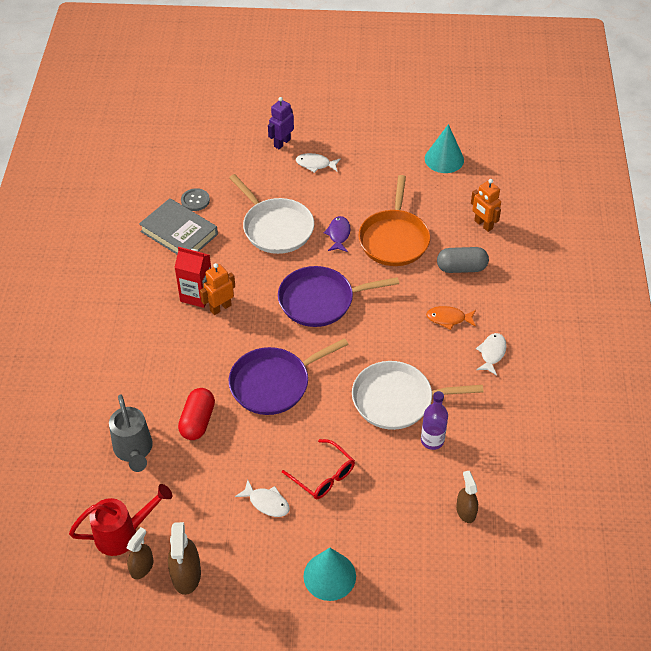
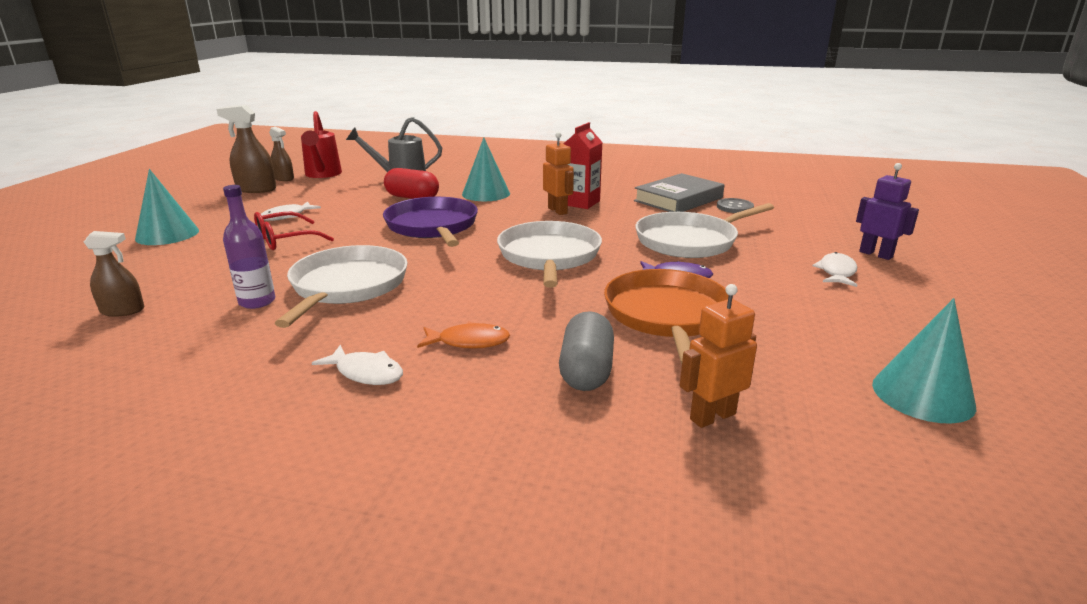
camera: 100 degrees right, 25 degrees down
purple pan [278,266,399,327] -> white pan [497,221,602,288]
orange pan [359,175,430,266] -> orange pan turned 75 degrees clockwise [604,269,733,364]
orange fish [426,306,476,330] -> orange fish turned 75 degrees clockwise [417,322,510,349]
none -> turquoise cone [462,137,510,201]

